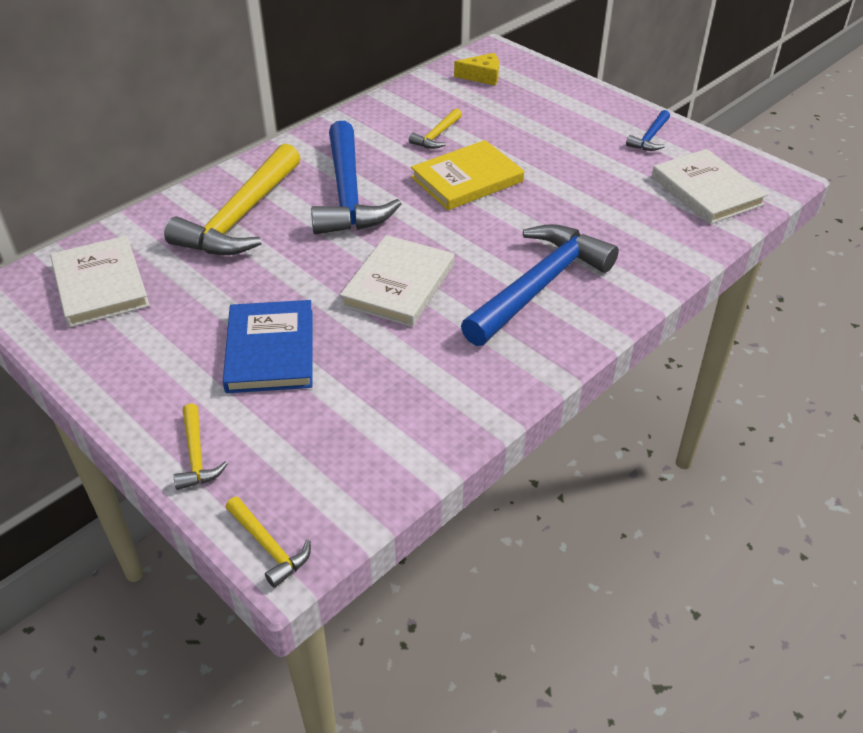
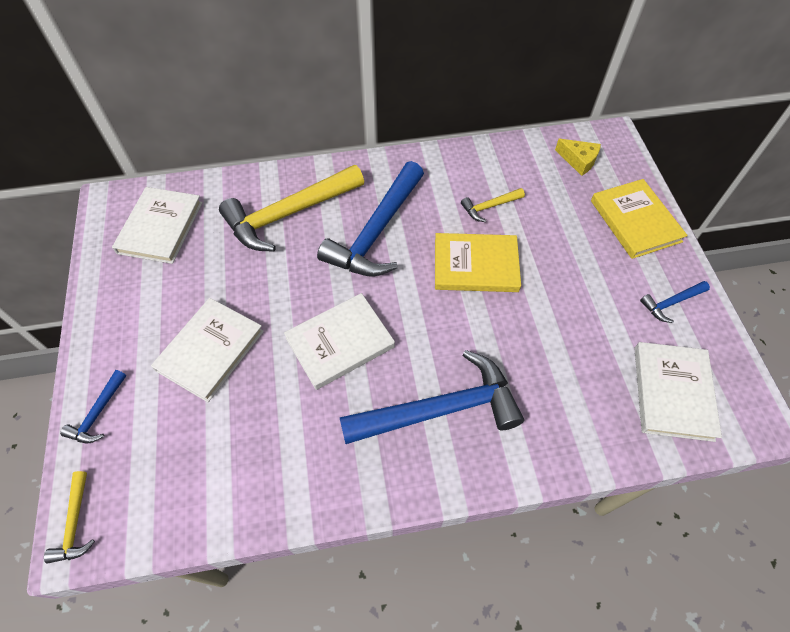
camera: 35 degrees right, 15 degrees up
yellow hammer [174,403,228,490] -> blue hammer [60,370,126,443]
blue book [223,300,313,393] -> white book [151,298,264,402]
none -> yellow book [591,179,688,259]

